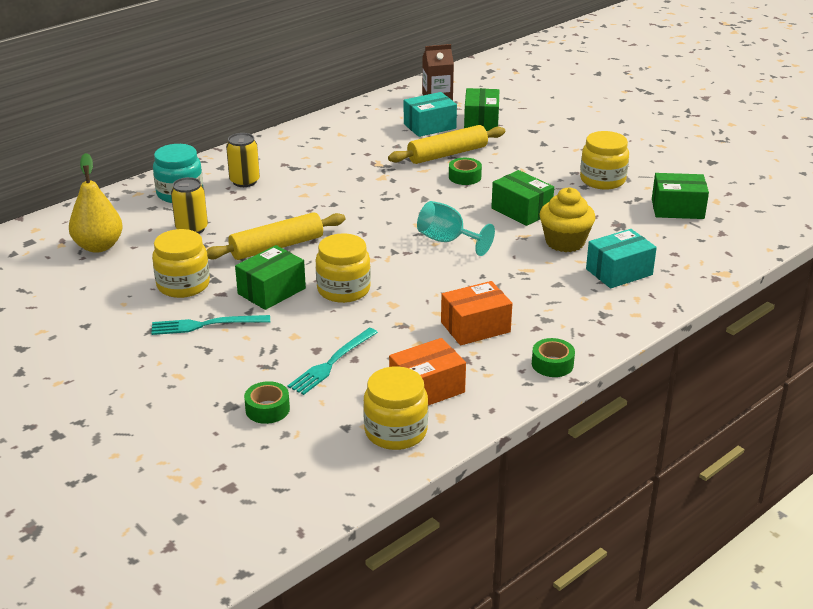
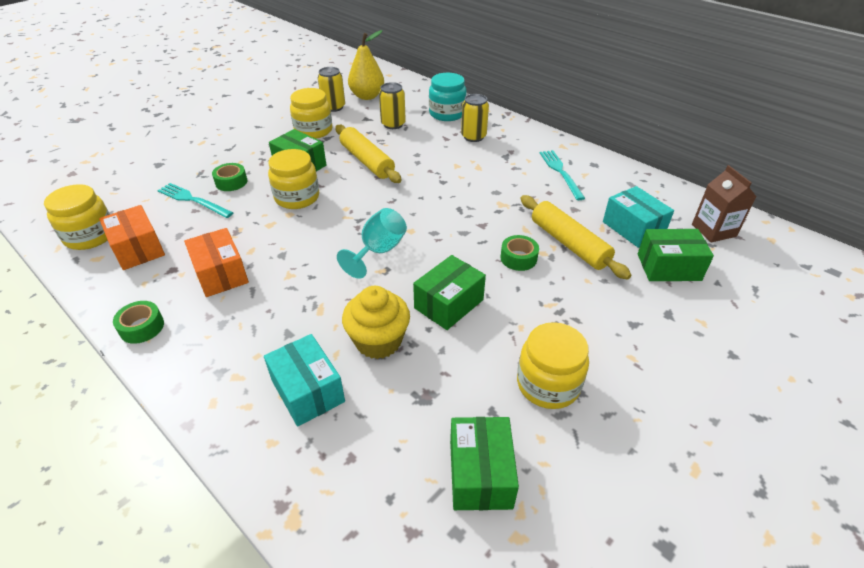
camera: 85 degrees right, 10 degrees up
turquoise fork [151,315,270,335] -> turquoise fork moved to [540,150,585,200]
green tape [244,381,290,424] -> green tape moved to [212,163,247,191]
none -> yellow can [318,67,345,112]

